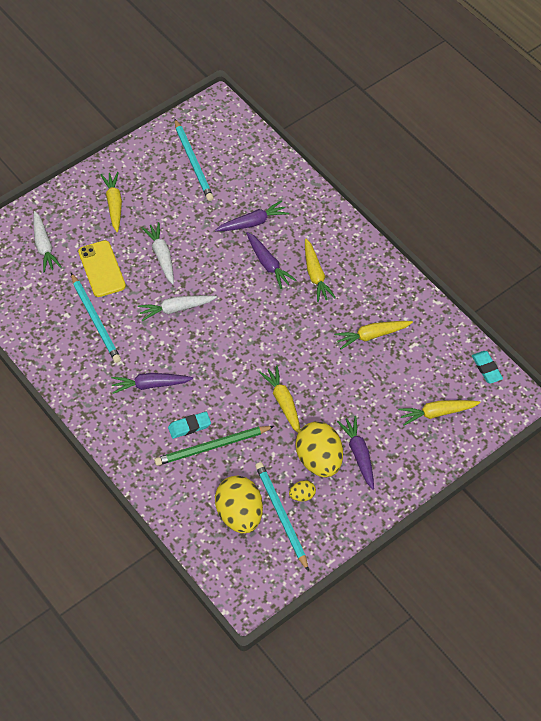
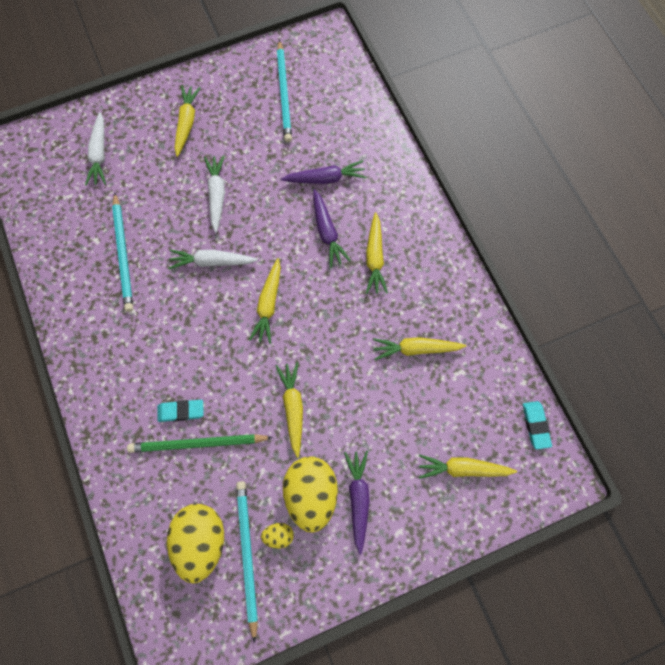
camera: 15 degrees right, 15 degrees up
yellow phone [78,240,126,297] -> none
purple carrot [111,373,193,394] -> none
none -> yellow carrot [249,258,281,344]

